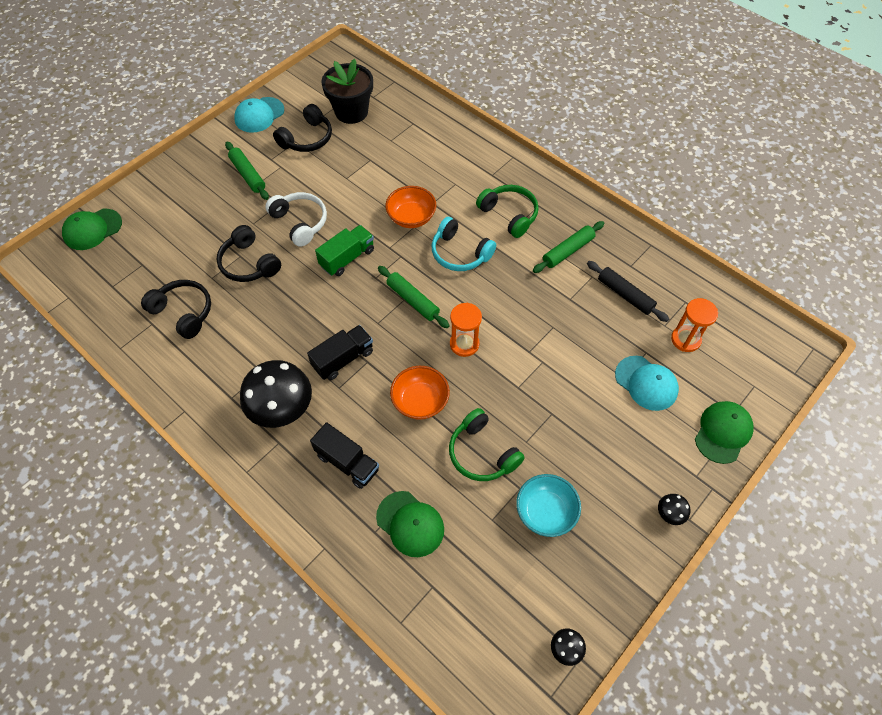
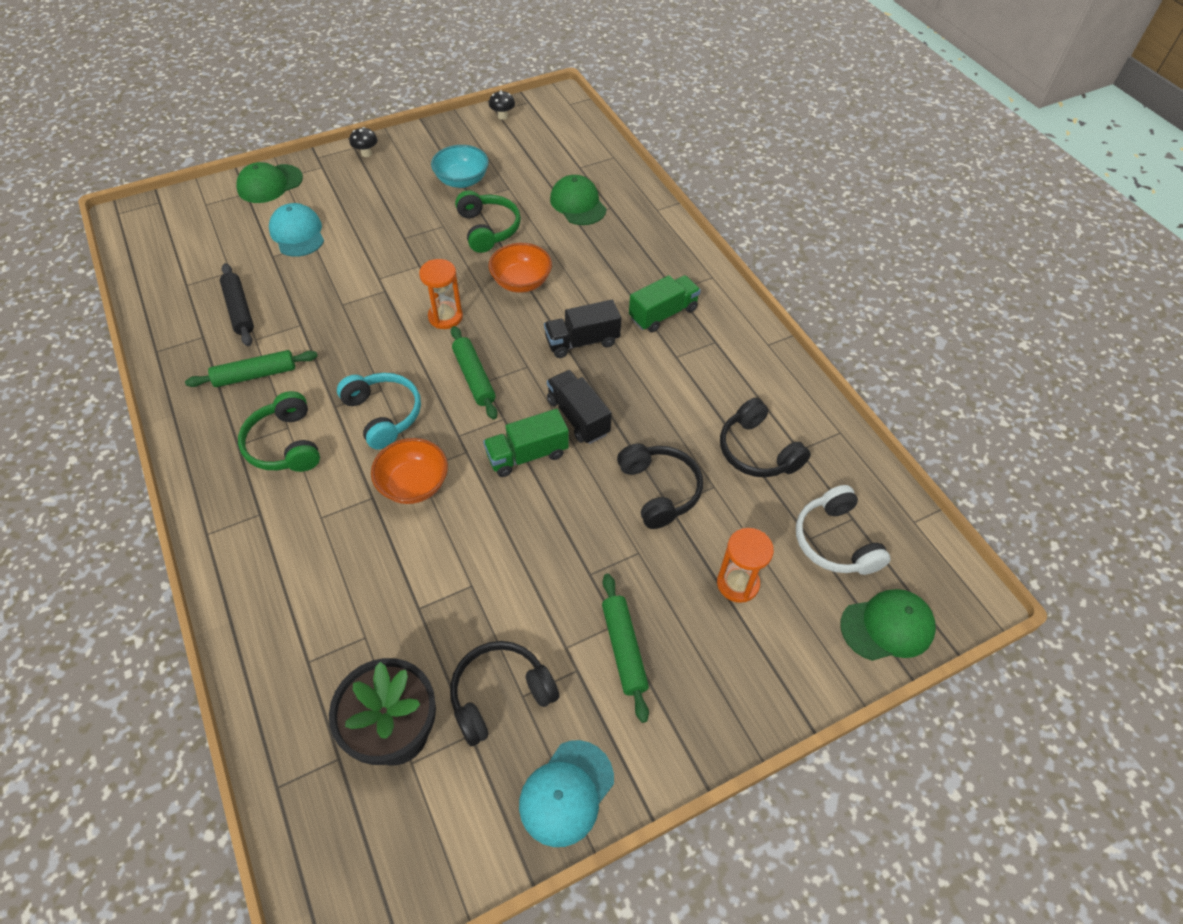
camera: 160 degrees left, 5 degrees down
turquoise cap [234,97,284,133] -> turquoise cap turned 150 degrees clockwise [519,740,614,847]
black mushroom [240,360,312,428] -> green truck [629,275,701,333]
white headphones [265,192,327,247] -> white headphones moved to [796,485,891,575]
black truck [310,422,379,489] -> black truck moved to [547,370,612,444]
orange hourglass [671,298,718,352] -> orange hourglass moved to [717,528,774,603]

